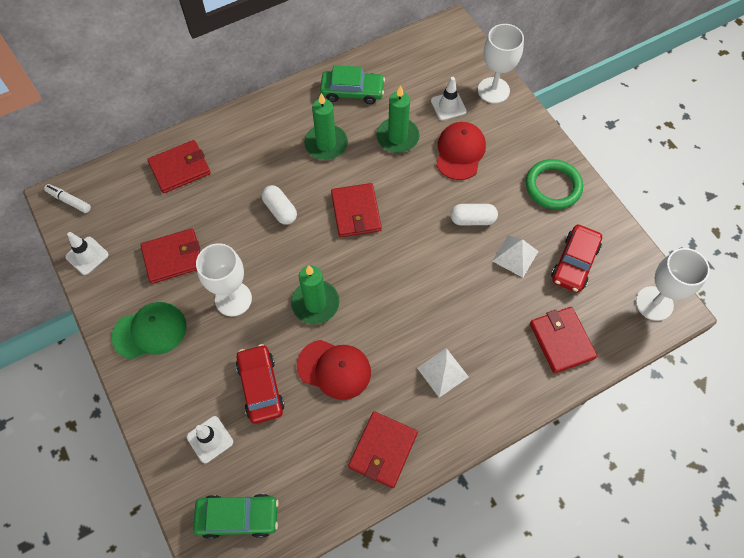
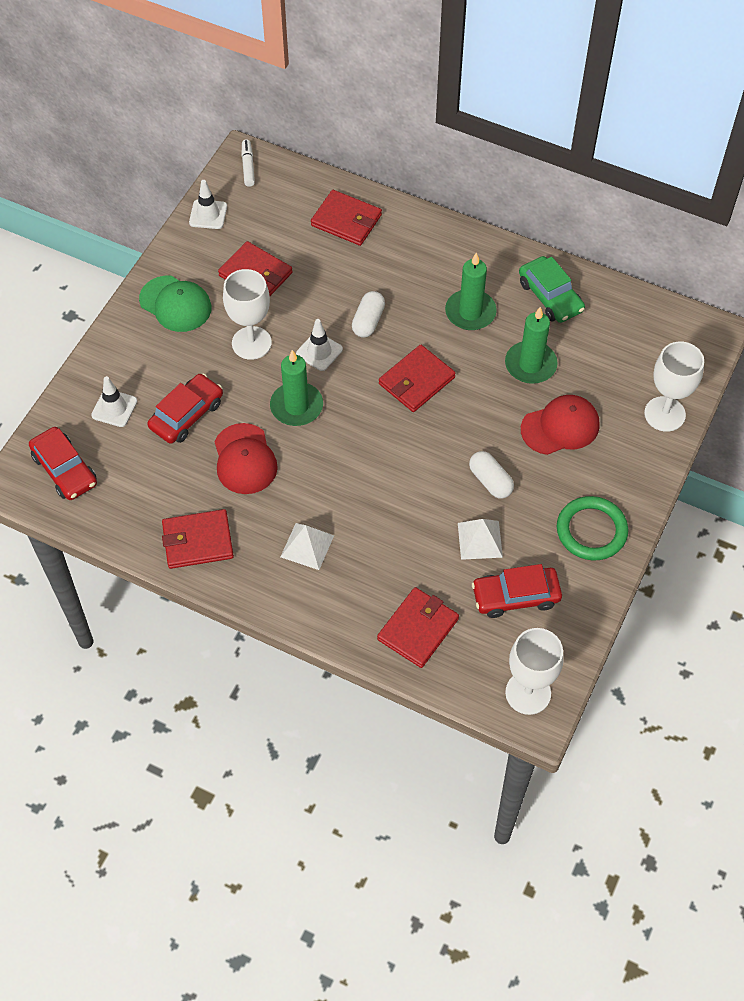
camera: 55 degrees right, 5 degrees down
green car [193,494,279,539] -> red car [29,427,97,500]
white traffic cone [431,77,467,121] -> white traffic cone moved to [296,319,343,371]

